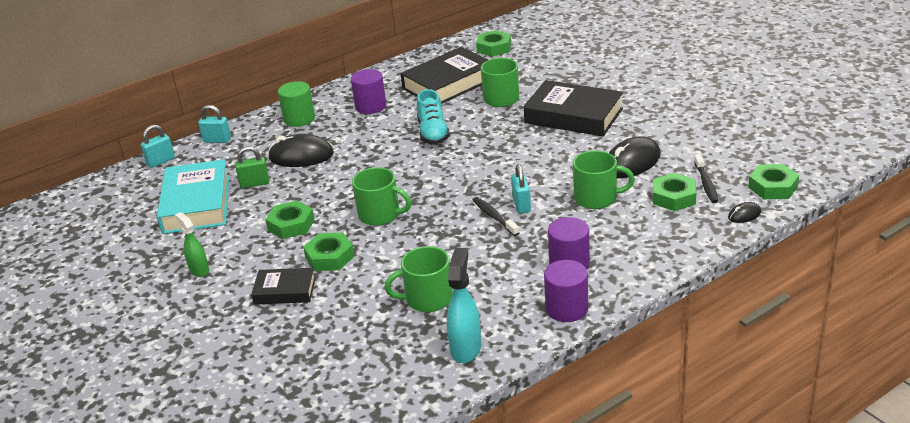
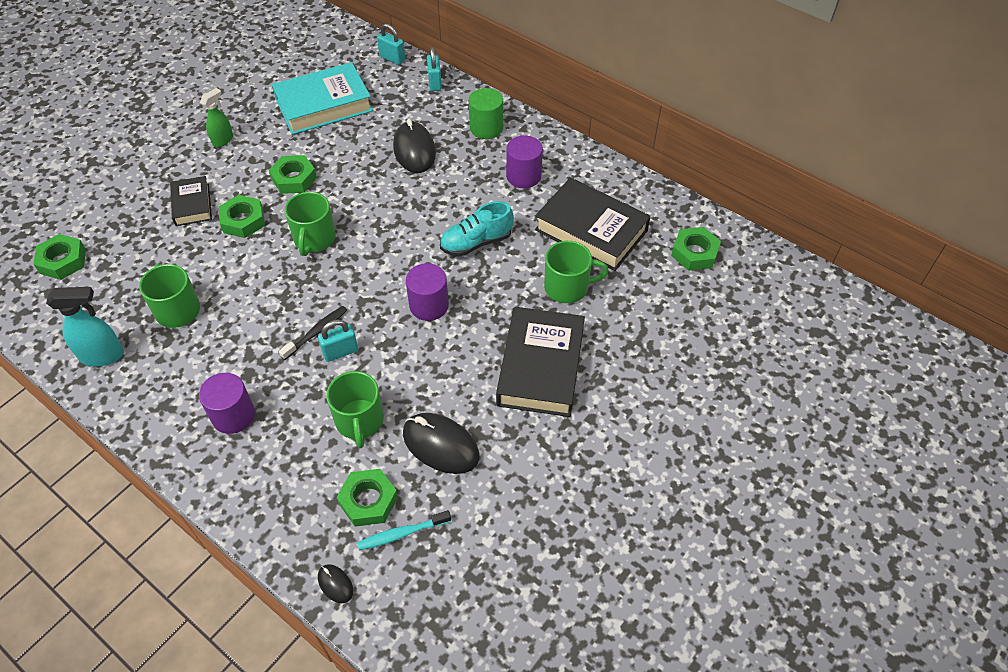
camera: 70 degrees right, 20 degrees up
green padlock [235,146,269,188] -> none
purple cylinder [544,260,588,322] -> purple cylinder moved to [406,263,449,321]
black toothbrush [694,154,718,203] -> turquoise toothbrush [357,510,451,550]
green nut [748,164,799,199] -> green nut moved to [34,234,86,280]

